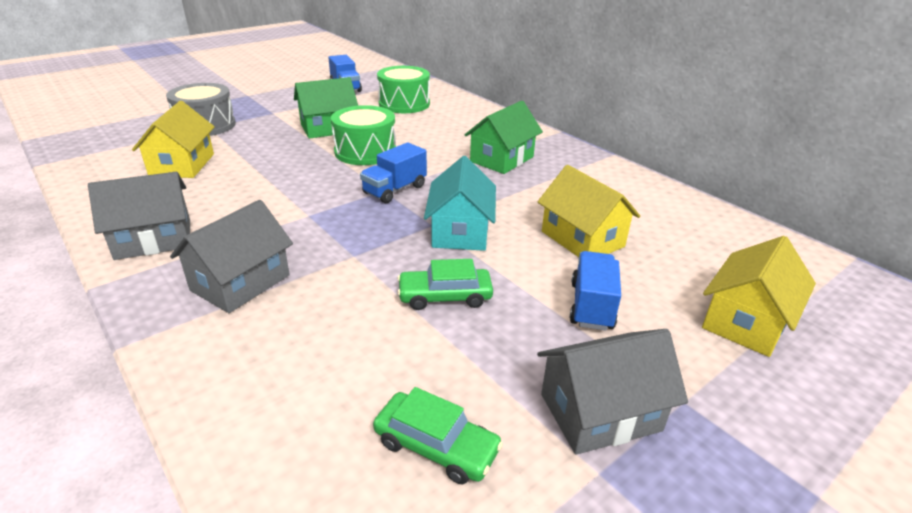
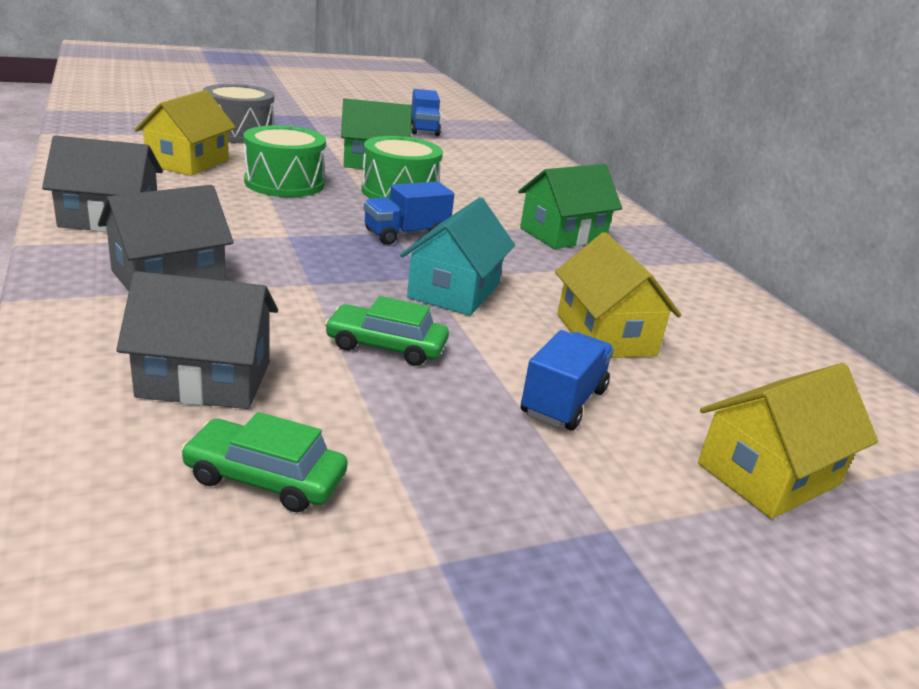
camera: 15 degrees right, 5 degrees down
green car [373,387,503,484] -> green car turned 150 degrees clockwise [181,412,348,512]
green drum [377,66,430,113] -> green drum moved to [243,125,326,197]
grey house [537,329,688,455] -> grey house moved to [116,271,278,409]

